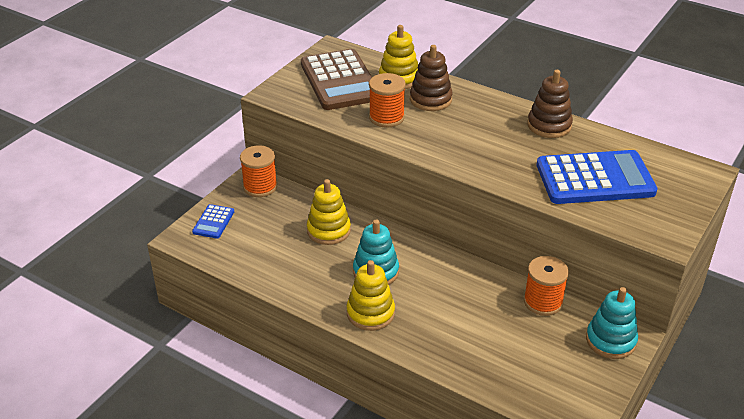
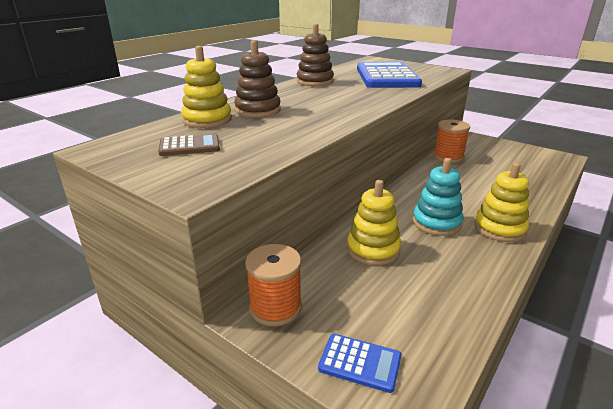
camera: 85 degrees left, 10 degrees down
brown calculator [301,49,372,110] -> brown calculator [158,134,220,156], size x0.46
orange spool [369,73,406,128] -> none
turquoise stacking toy [586,287,638,359] -> none

